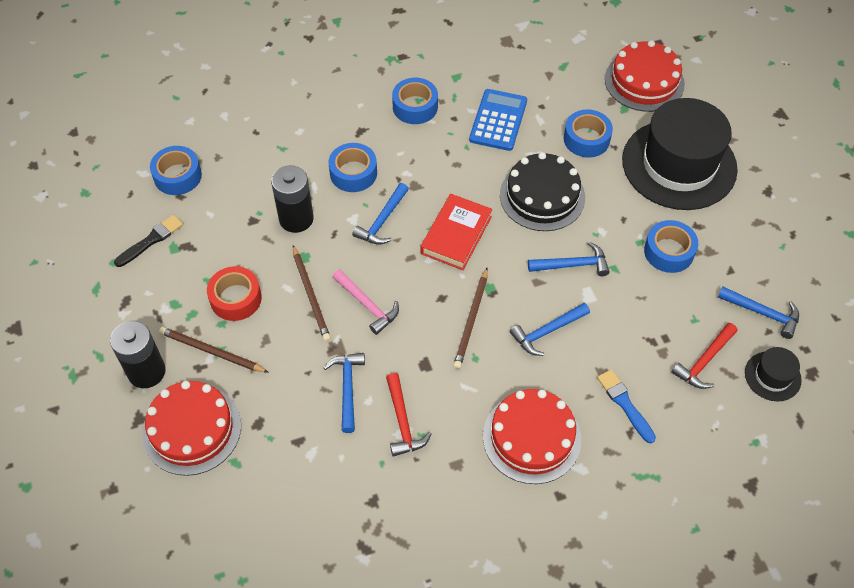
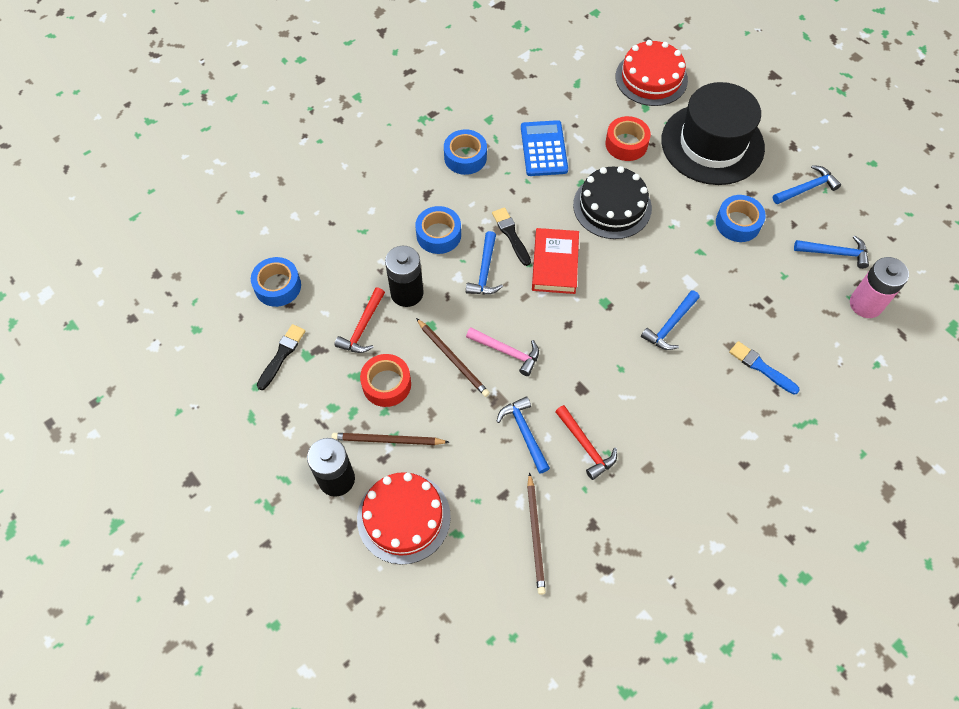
camera: 20 degrees left, 5 degrees up
brown pencil [453,268,488,369] -> brown pencil moved to [527,472,546,595]
red cake [483,389,581,484] -> none
blue hammer [528,242,610,276] -> blue hammer moved to [773,165,841,204]
blue tape [564,109,613,157] -> red tape [605,116,651,161]
red hammer [671,323,737,389] -> red hammer moved to [335,287,385,353]
black hat [745,347,802,401] -> pink battery [850,257,909,318]
none -> black brush [492,207,531,266]

